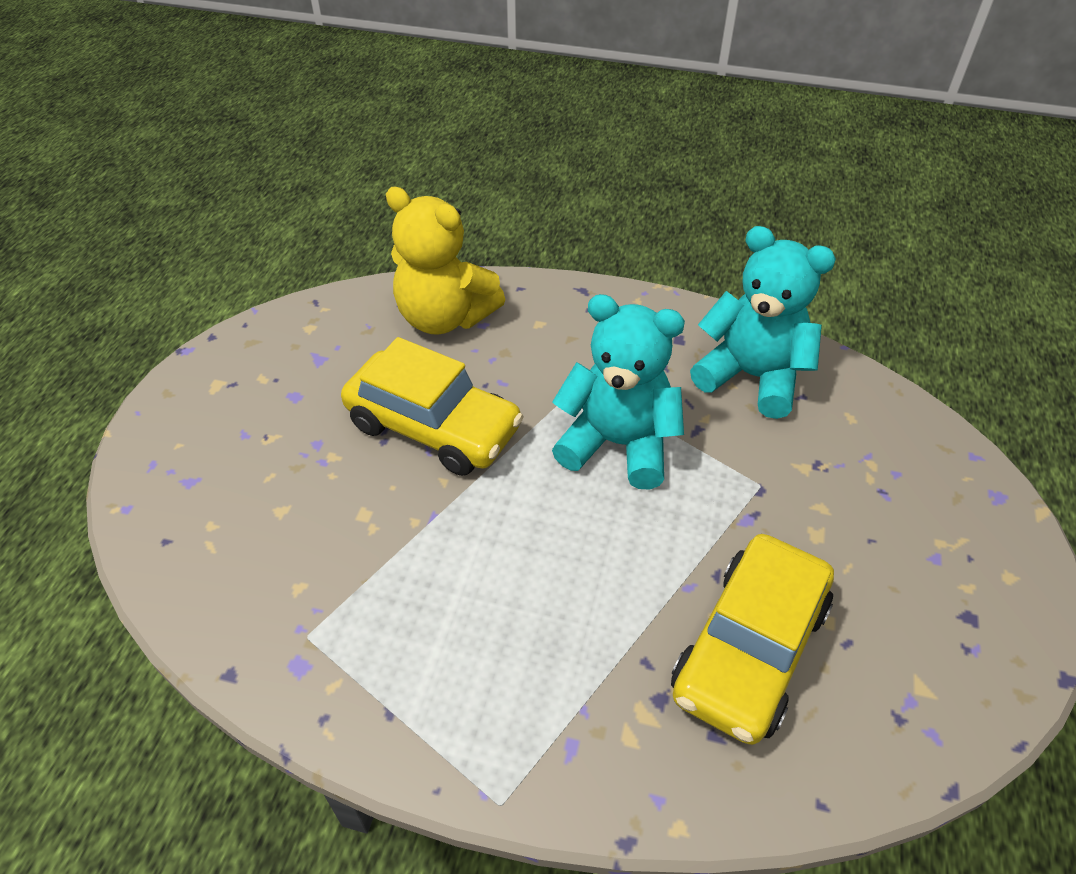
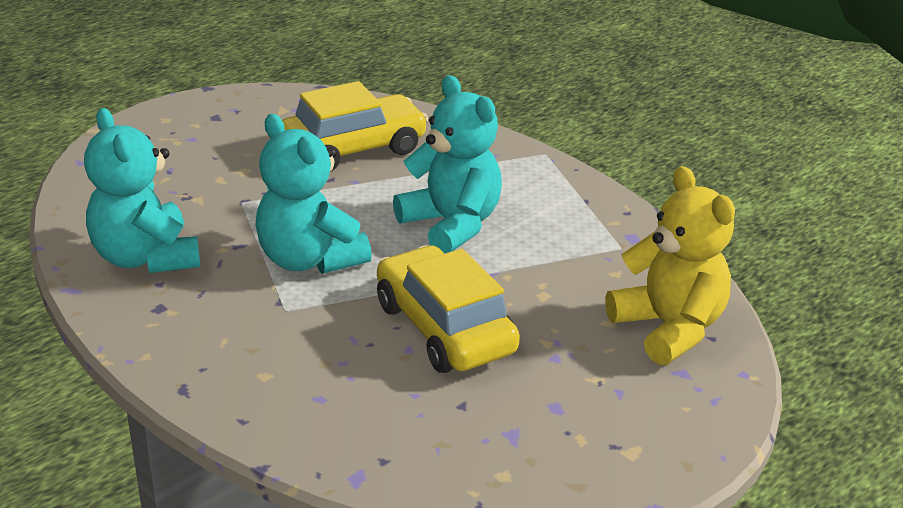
camera: 150 degrees left, 15 degrees down
yellow teddy bear [386,187,505,335] -> yellow teddy bear moved to [605,166,735,365]
none -> turquoise teddy bear [393,75,502,254]

